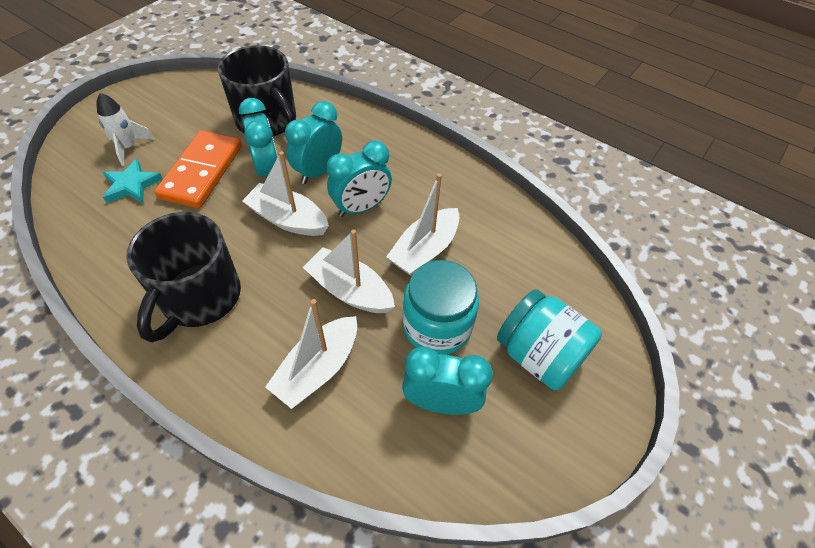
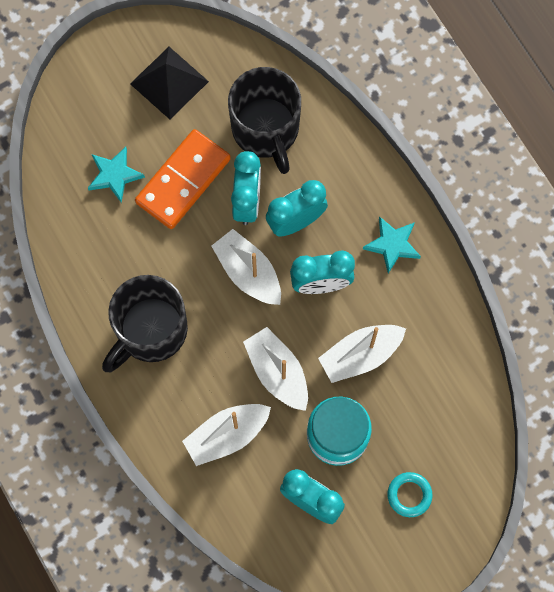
camera: 25 degrees right, 20 degrees up
white rocket [97,93,155,166] -> none
turquoise jar [497,289,602,390] -> turquoise ring [387,472,433,517]
none -> black pyramid [130,47,209,119]
none -> turquoise star [363,216,421,273]

